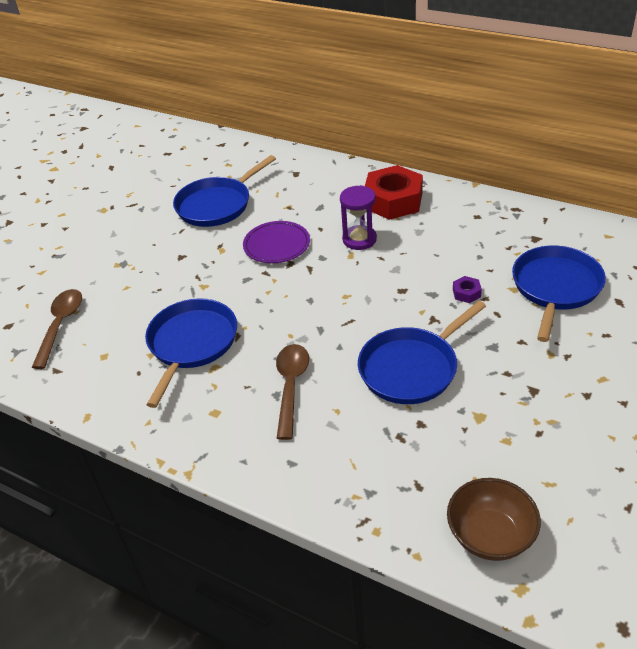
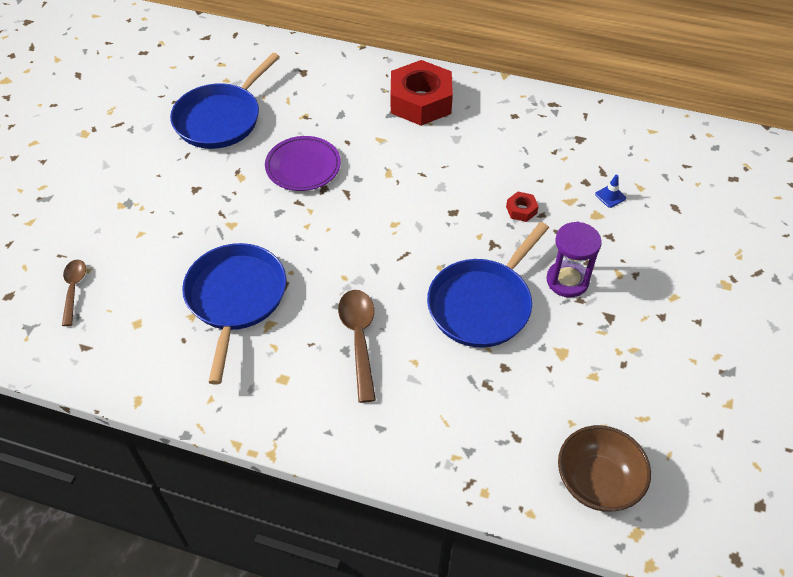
camera: 15 degrees left, 10 degrees up
brown spoon [31,289,82,369] -> brown spoon [62,260,86,326], size x0.64
purple hourglass [340,185,377,250] -> purple hourglass moved to [547,221,602,297]
purple nut [453,276,482,303] -> red nut [506,192,539,222]
blue pan [512,246,606,342] -> blue traffic cone [595,175,626,208]

